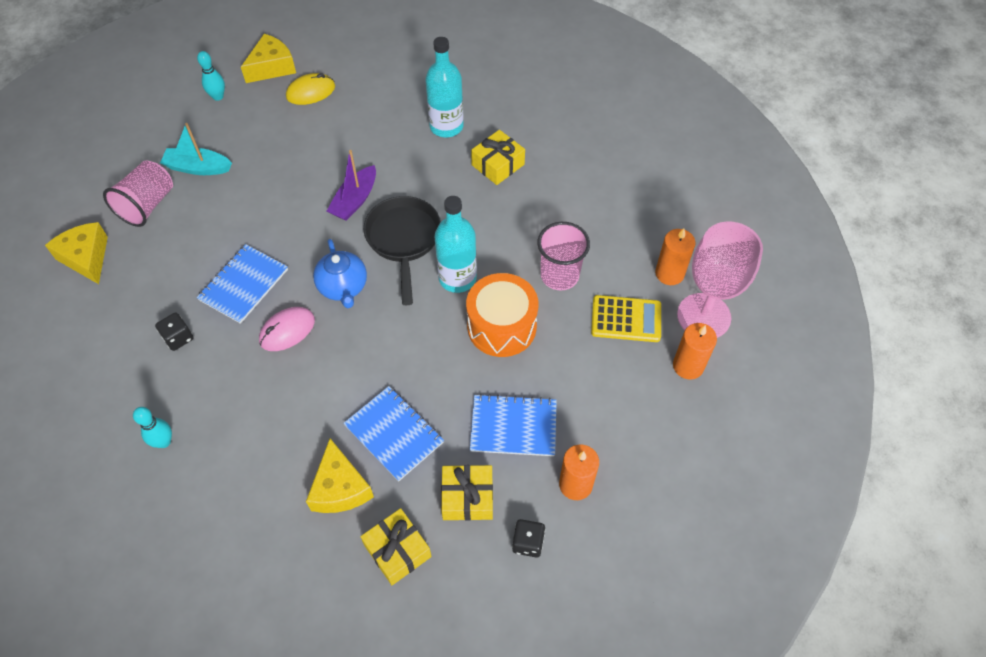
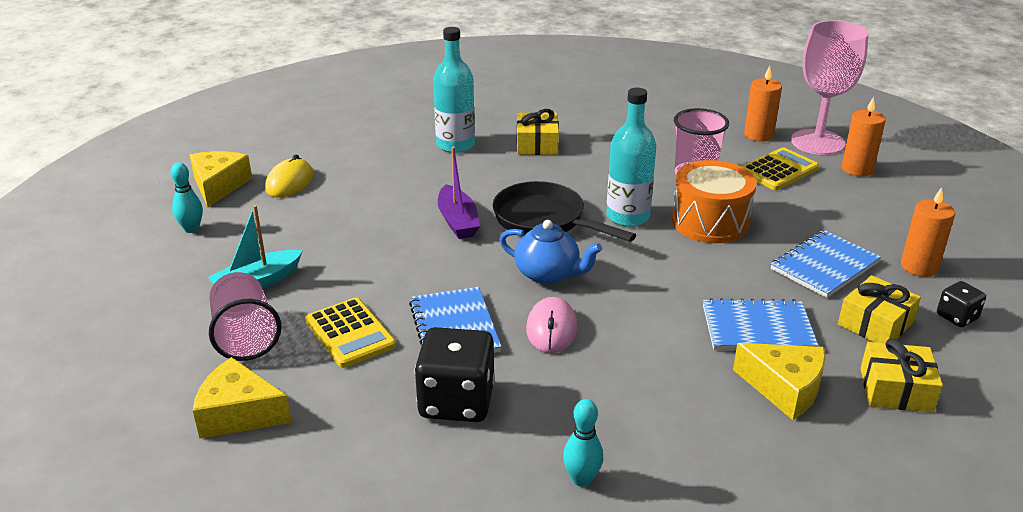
camera: 45 degrees left, 25 degrees down
black dice [155,313,193,351] -> black dice [415,327,495,422], size x1.95
none -> yellow calculator [305,298,396,368]

